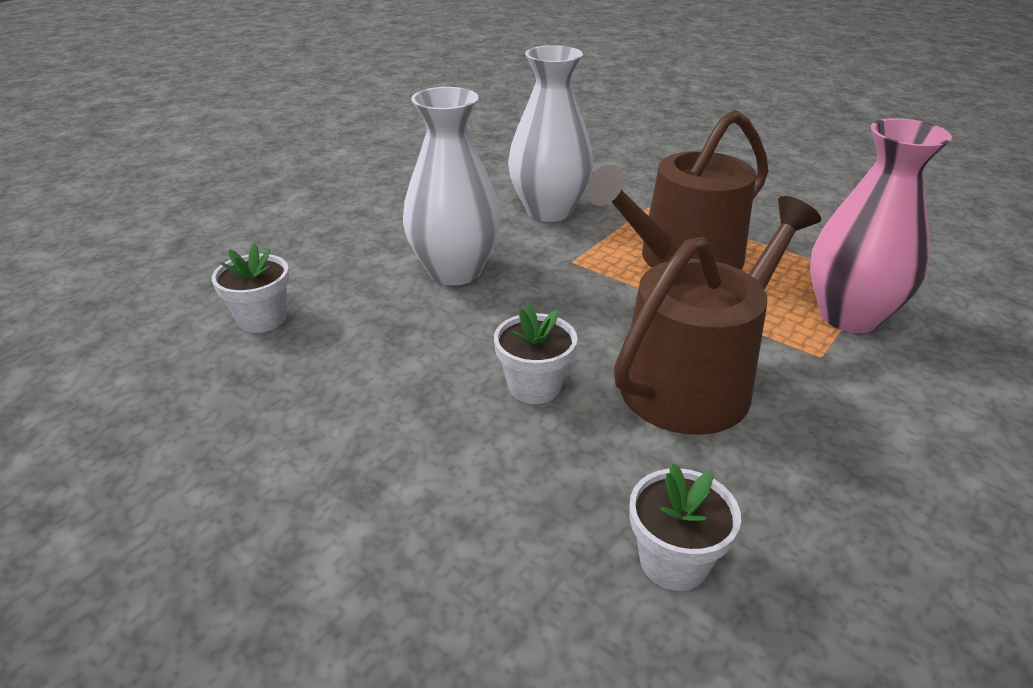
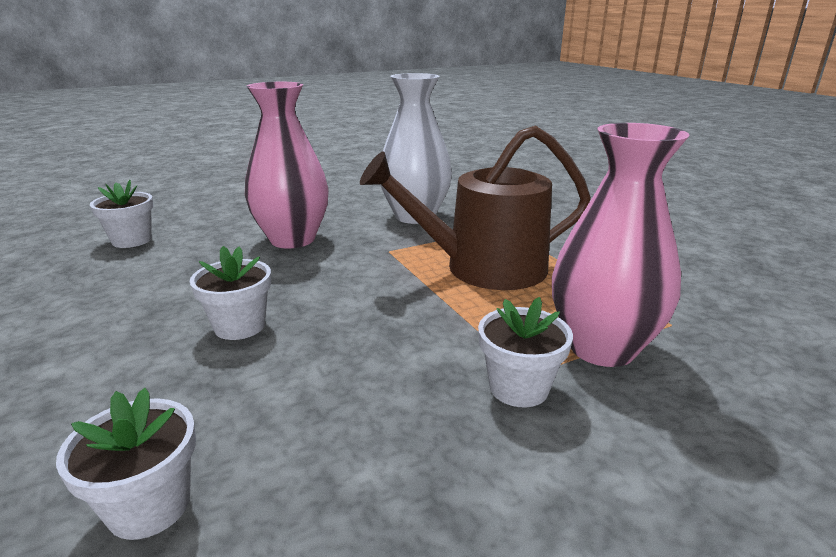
camera: 25 degrees right, 10 degrees down
white vase [403,87,501,285] -> pink vase [245,82,328,249]
brown watering can [614,196,821,435] -> none
none -> white flower pot [478,297,573,407]

